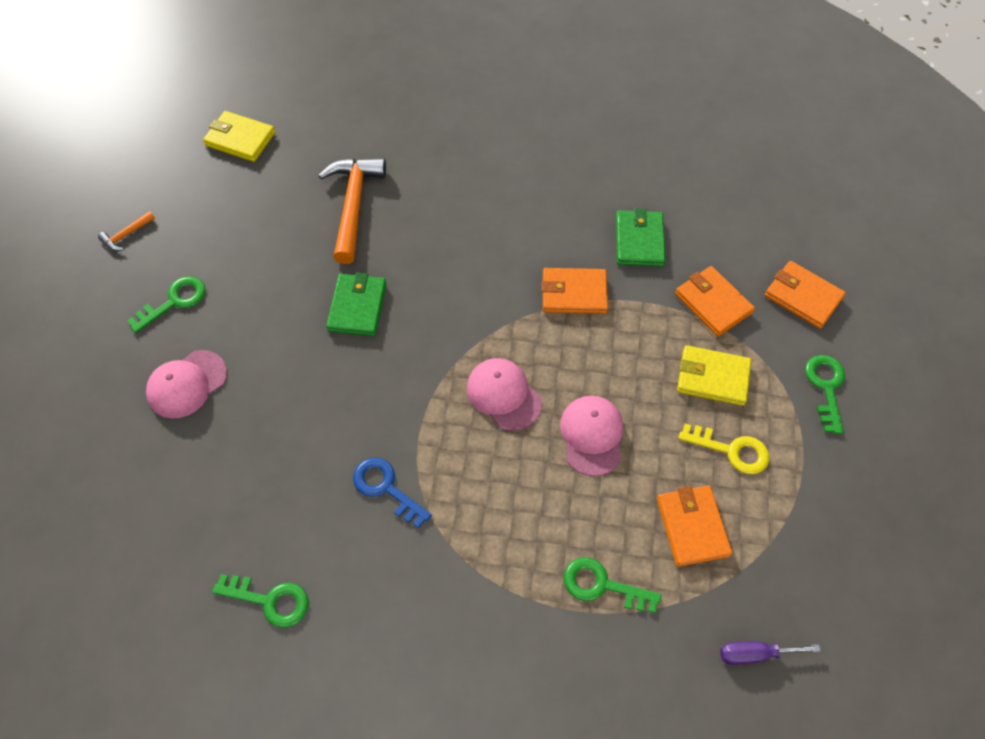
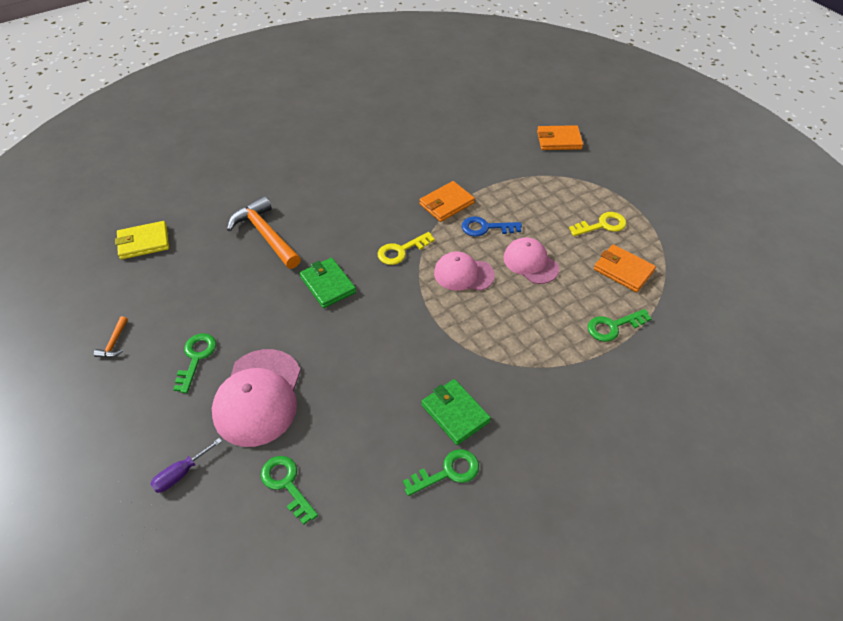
camera: 40 degrees left, 10 degrees down
pink cap [146,350,227,419] -> pink cap [212,349,301,447], size x1.58
blue key [353,458,432,528] -> blue key moved to [462,216,522,237]
green wallet [616,208,666,267] -> green wallet moved to [421,379,491,445]
orange wallet [675,266,755,337] -> none
yellow wallet [677,345,751,406] -> none
purple screwdriver [720,641,821,665] -> purple screwdriver moved to [150,438,222,493]
green key [805,355,845,434] -> green key moved to [261,456,318,525]
none -> yellow key [378,232,435,265]

